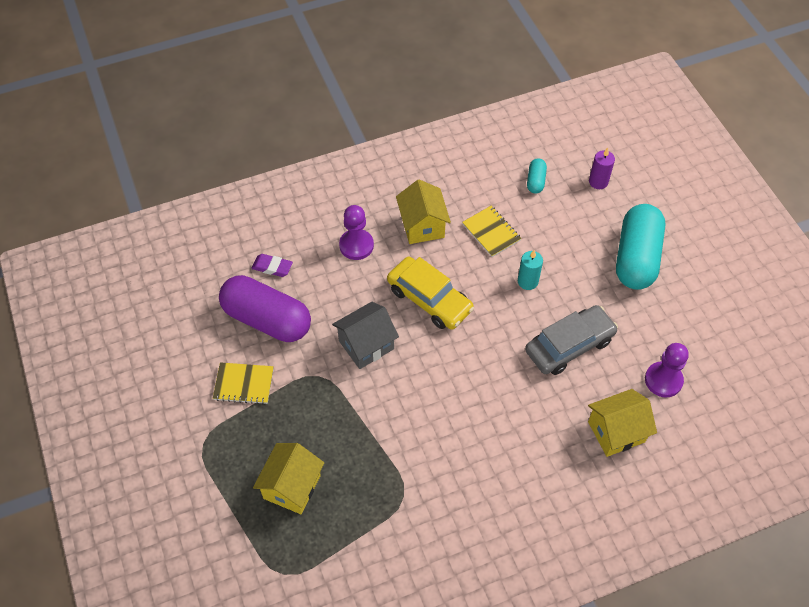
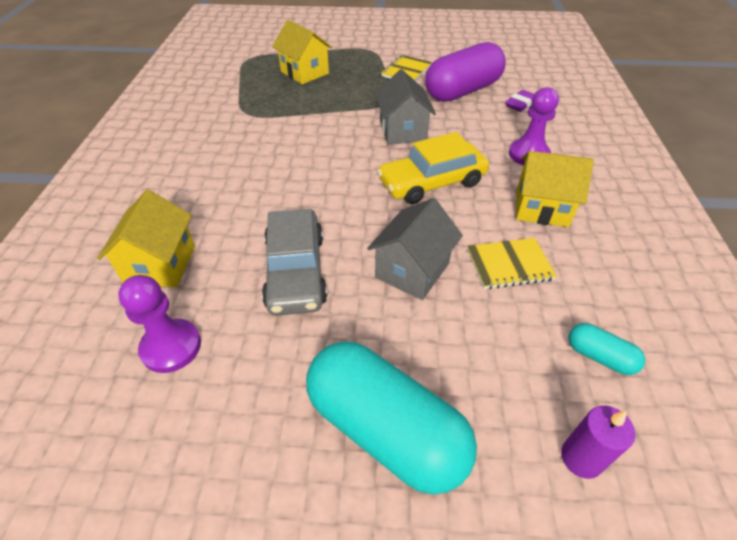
camera: 115 degrees right, 10 degrees down
turquoise candle [518,250,543,290] -> grey house [367,198,463,300]

